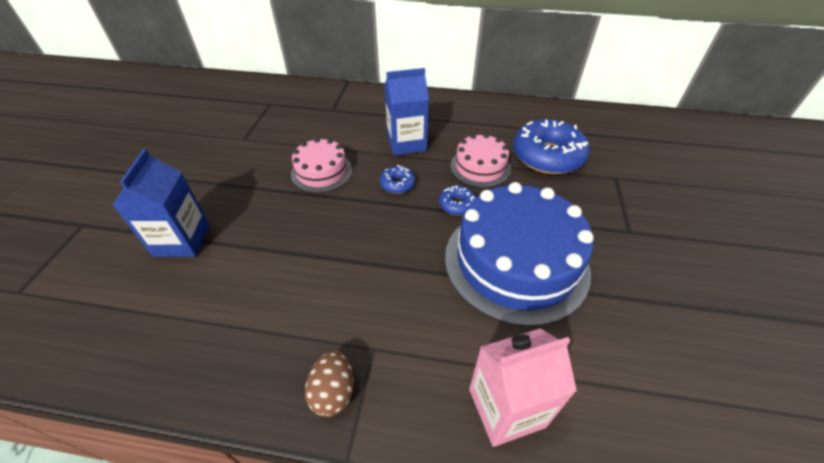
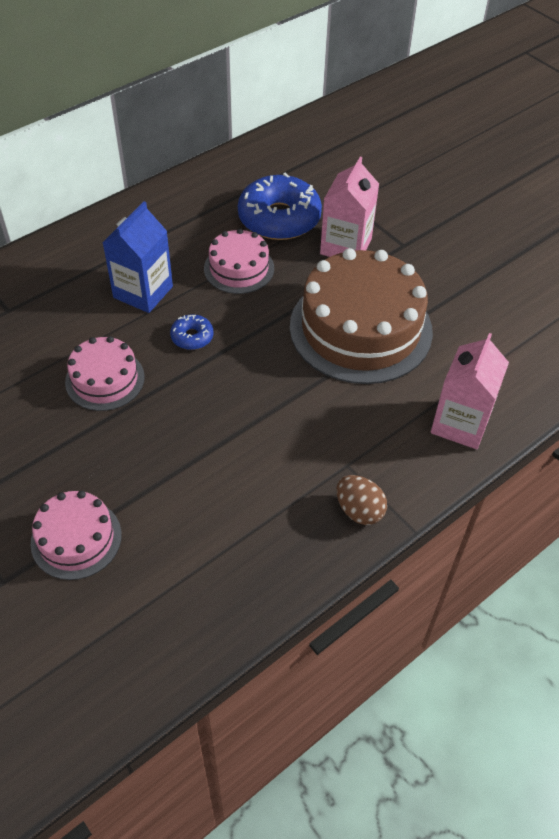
camera: 50 degrees left, 5 degrees up
blue carton [113,149,210,257] -> pink cake [30,491,122,580]
blue donut [439,186,476,215] -> none
blue cake [445,182,594,326] -> brown cake [290,248,433,384]
none -> pink carton [320,157,379,257]

